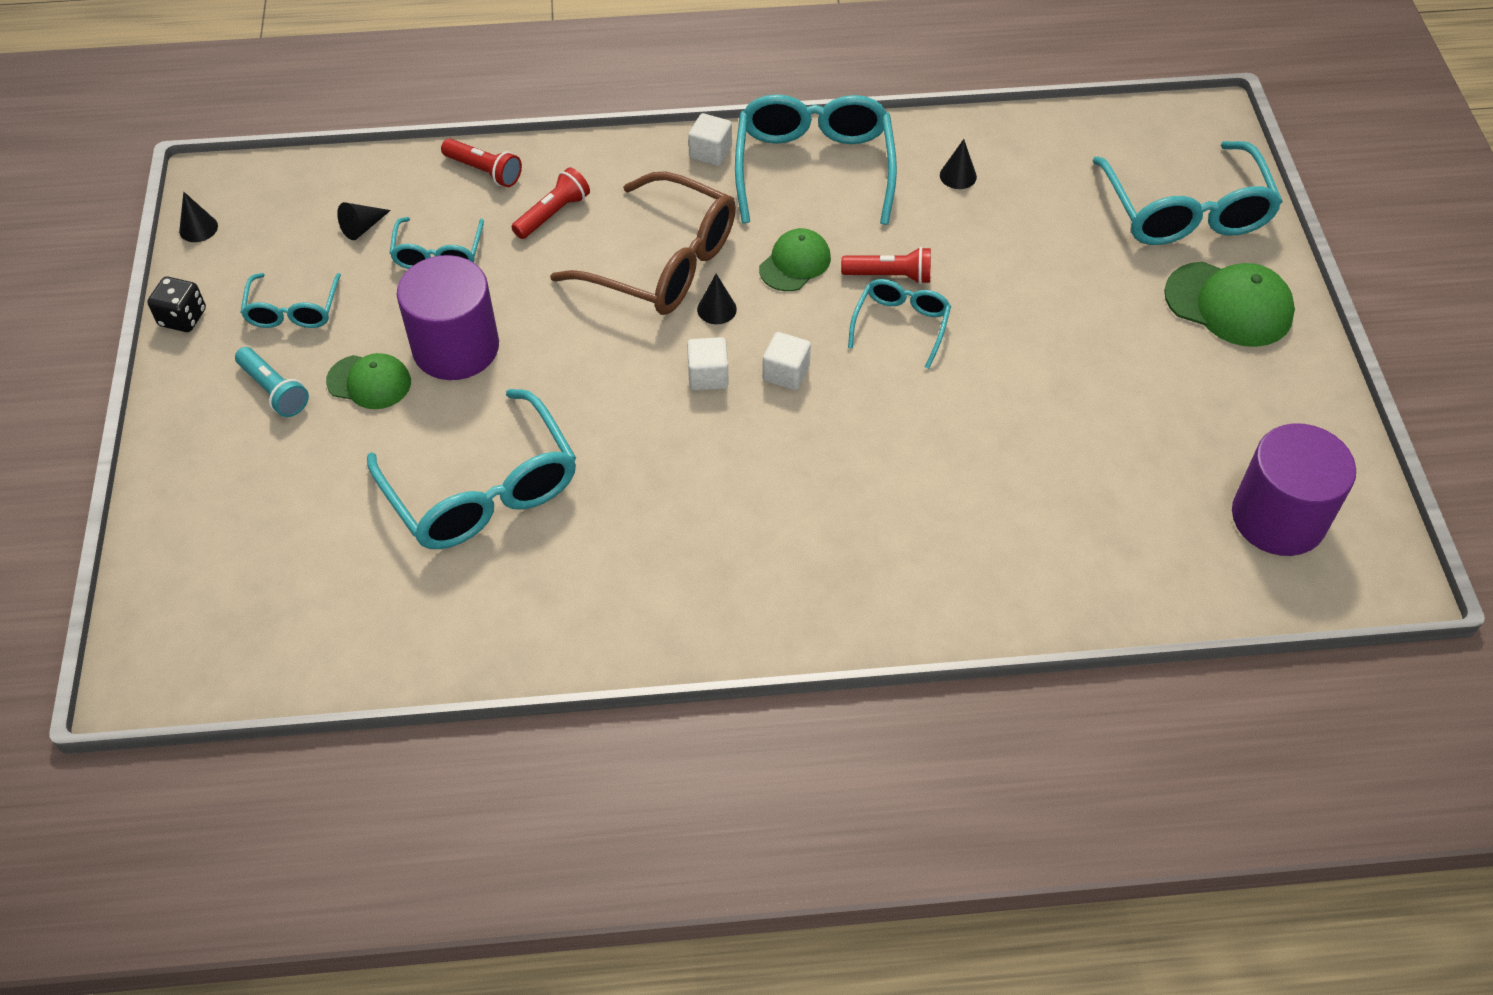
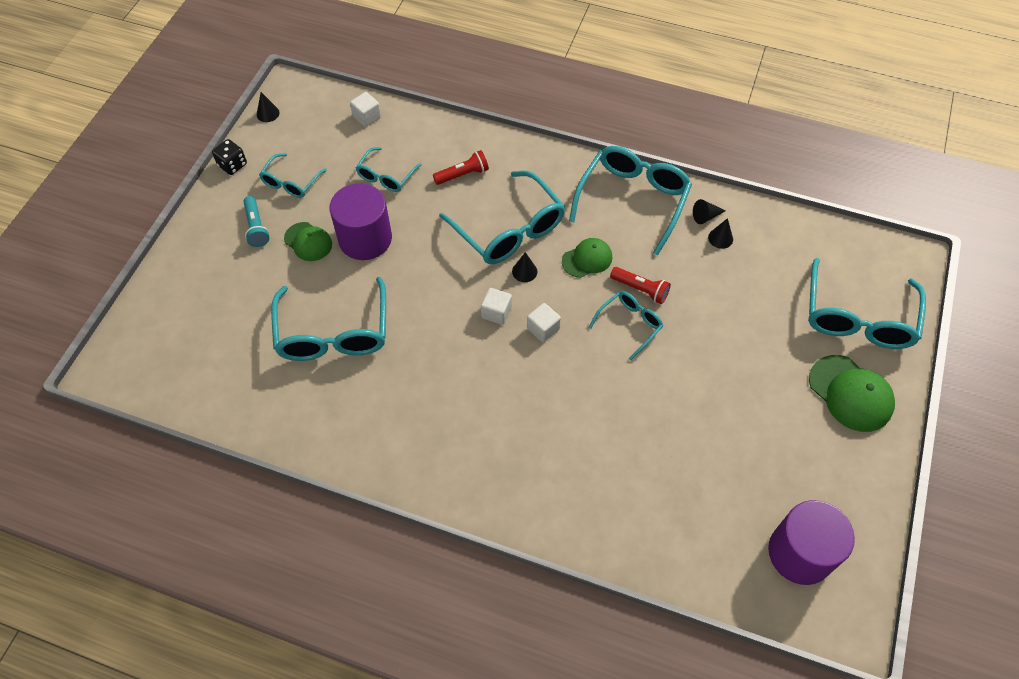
camera: 25 degrees right, 5 degrees up
black cone [337,202,391,240] -> black cone moved to [693,199,726,224]
red flashlight [441,138,522,187] -> none
brown glasses [550,172,736,315] -> turquoise glasses [439,171,565,264]
white cube [688,113,732,166] -> white cube moved to [350,92,381,127]

